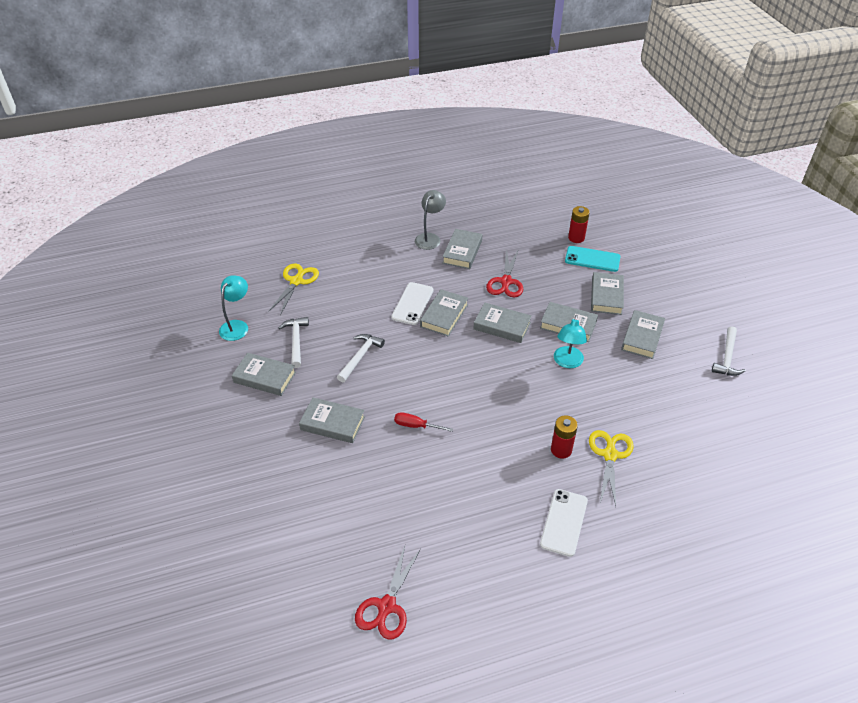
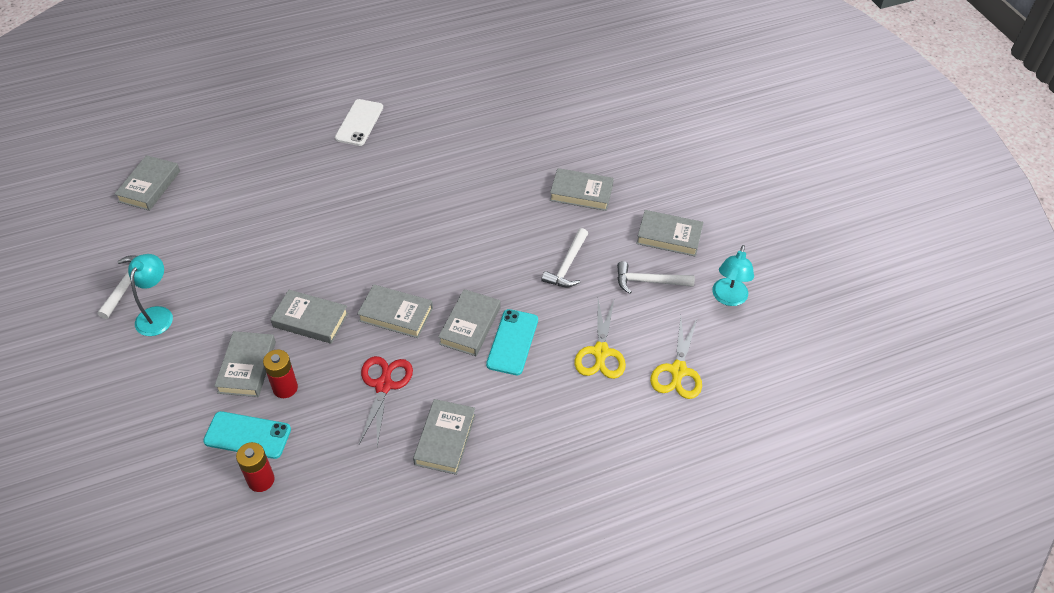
camera: 175 degrees right, 5 degrees up
white hammer [279,317,309,368] -> white hammer turned 105 degrees clockwise [617,261,695,294]
red scissors [355,546,421,640] -> none
white phone [391,282,434,325] -> turquoise phone [486,309,538,375]
red screwdriver [394,412,453,432] -> none
grey lamp [415,190,446,250] -> none
red battery [551,415,578,459] -> red battery moved to [263,349,298,398]
turquoise lamp [554,315,587,368] -> turquoise lamp moved to [128,254,173,336]
yellow scissors [589,430,634,506] -> yellow scissors moved to [575,299,626,379]
grey book [621,310,665,359] -> grey book moved to [115,155,180,211]

